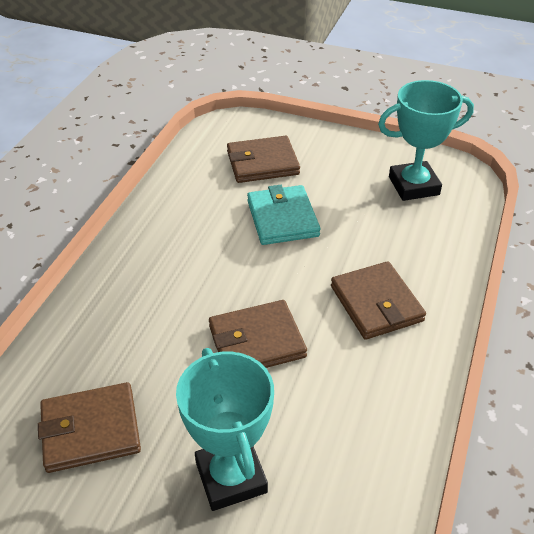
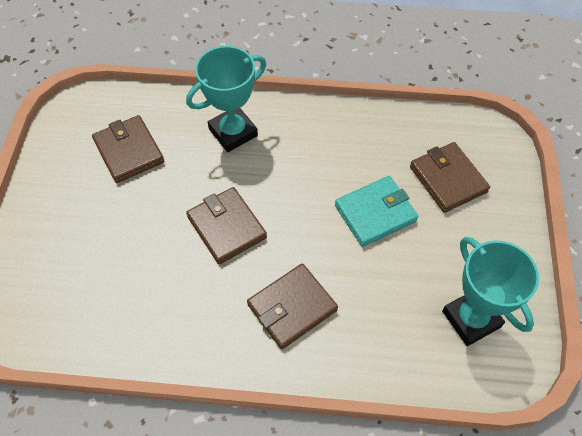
camera: 75 degrees right, 15 degrees up
turquoise trophy [176,348,274,511] -> turquoise trophy moved to [186,46,266,152]

